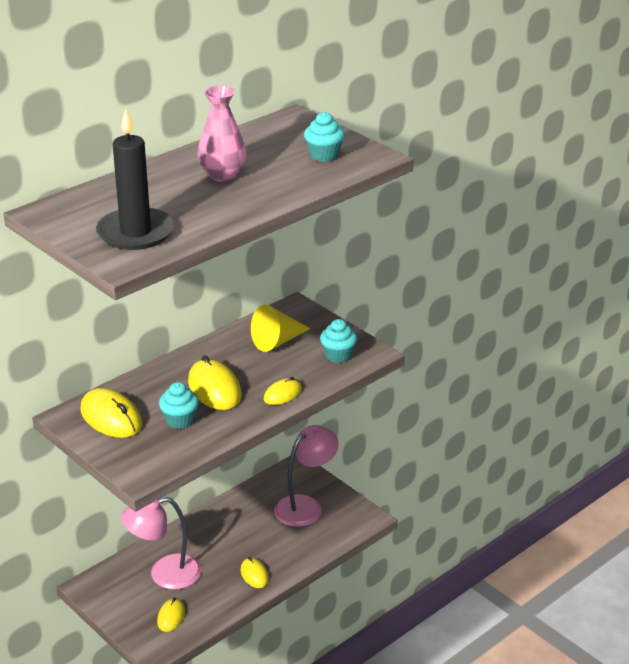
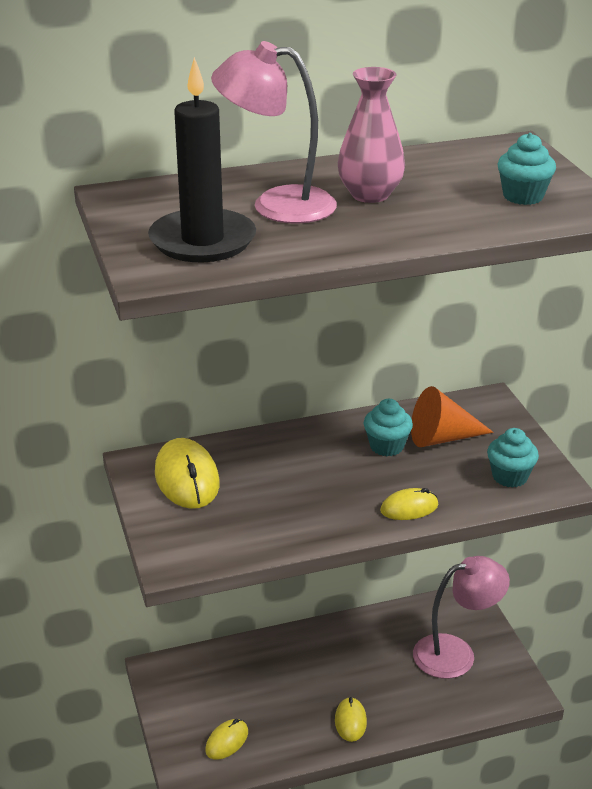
camera: 25 degrees right, 0 degrees up
pink lamp [121,497,202,590] -> pink lamp moved to [211,41,337,224]
turquoise cupcake [159,382,199,429] -> turquoise cupcake moved to [364,399,413,456]
yellow mouse [188,355,241,410] -> none
yellow cone [251,305,311,352] -> orange cone [411,386,494,447]

